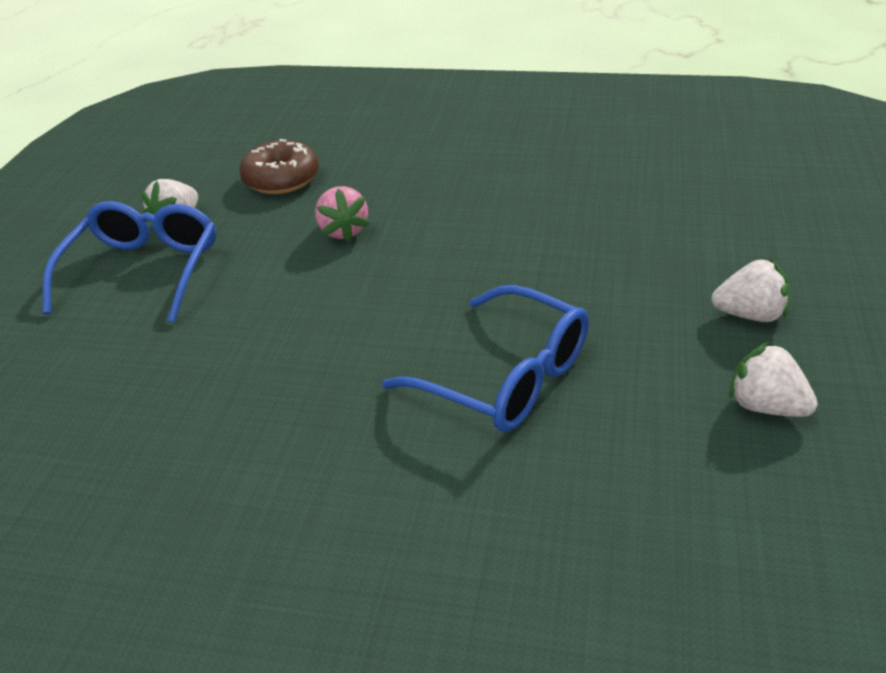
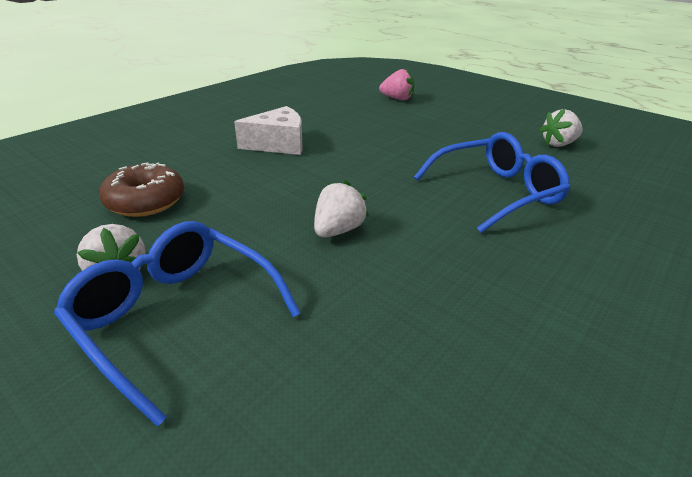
camera: 65 degrees left, 5 degrees down
pink strawberry [315,186,370,242] -> pink strawberry moved to [379,68,414,100]
white strawberry [711,259,790,322] -> white strawberry moved to [314,180,369,237]
none -> white cheese [234,106,303,155]

